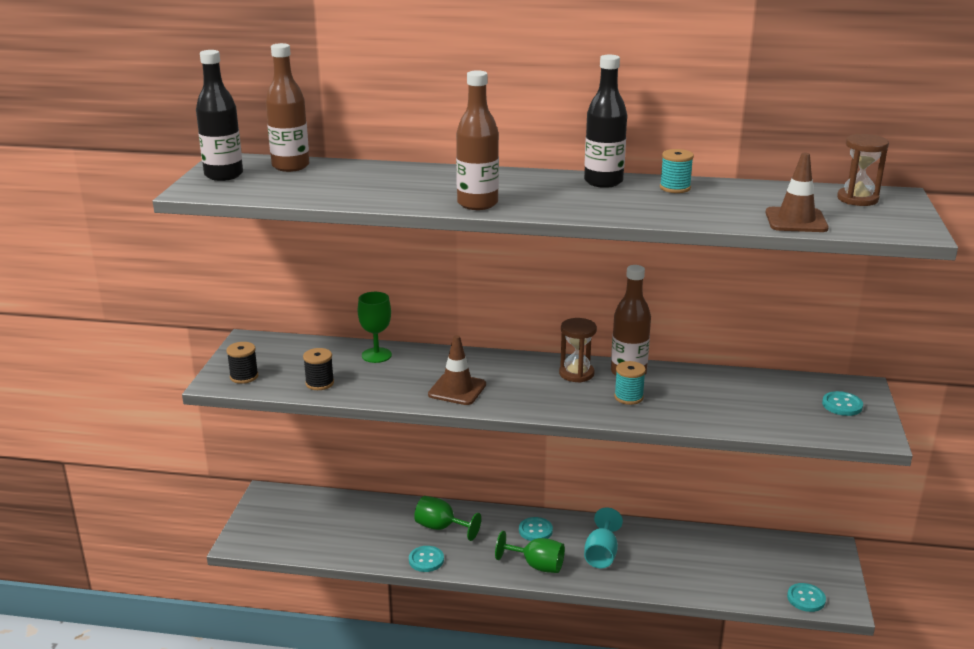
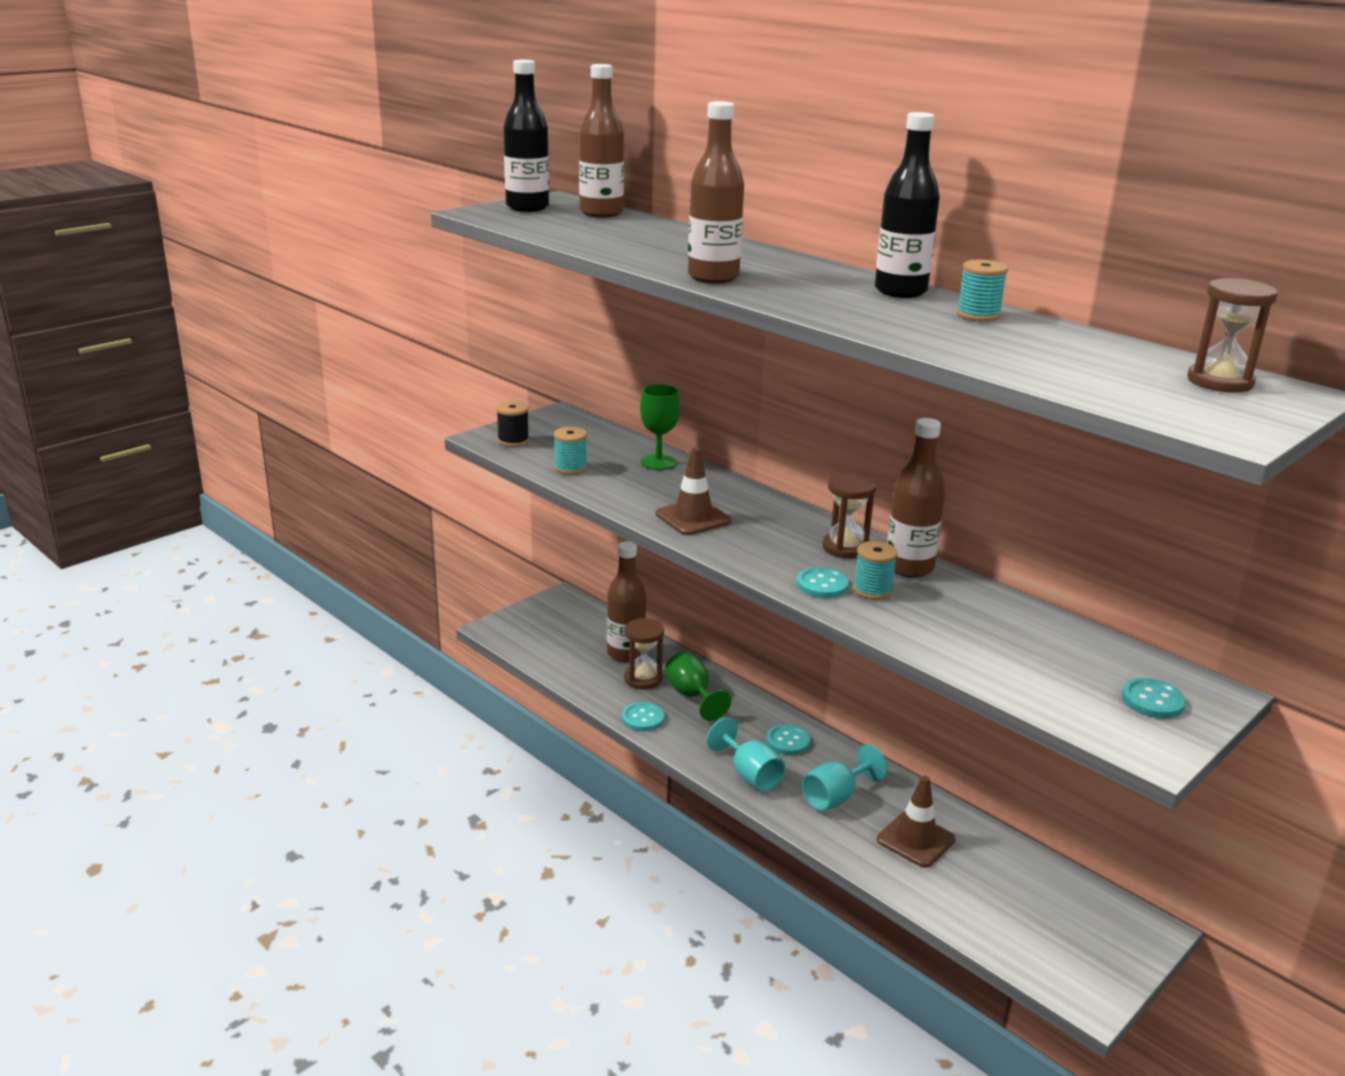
camera: 35 degrees right, 0 degrees up
black spool [303,348,334,390] -> turquoise spool [554,427,587,475]
green goblet [495,531,565,573] -> turquoise goblet [707,718,785,792]
brown traffic cone [765,153,829,232] -> brown traffic cone moved to [877,776,955,868]
turquoise button [787,583,826,612] -> turquoise button moved to [797,567,849,598]
none -> brown bottle [607,541,646,662]
none -> brown hourglass [624,618,664,689]

